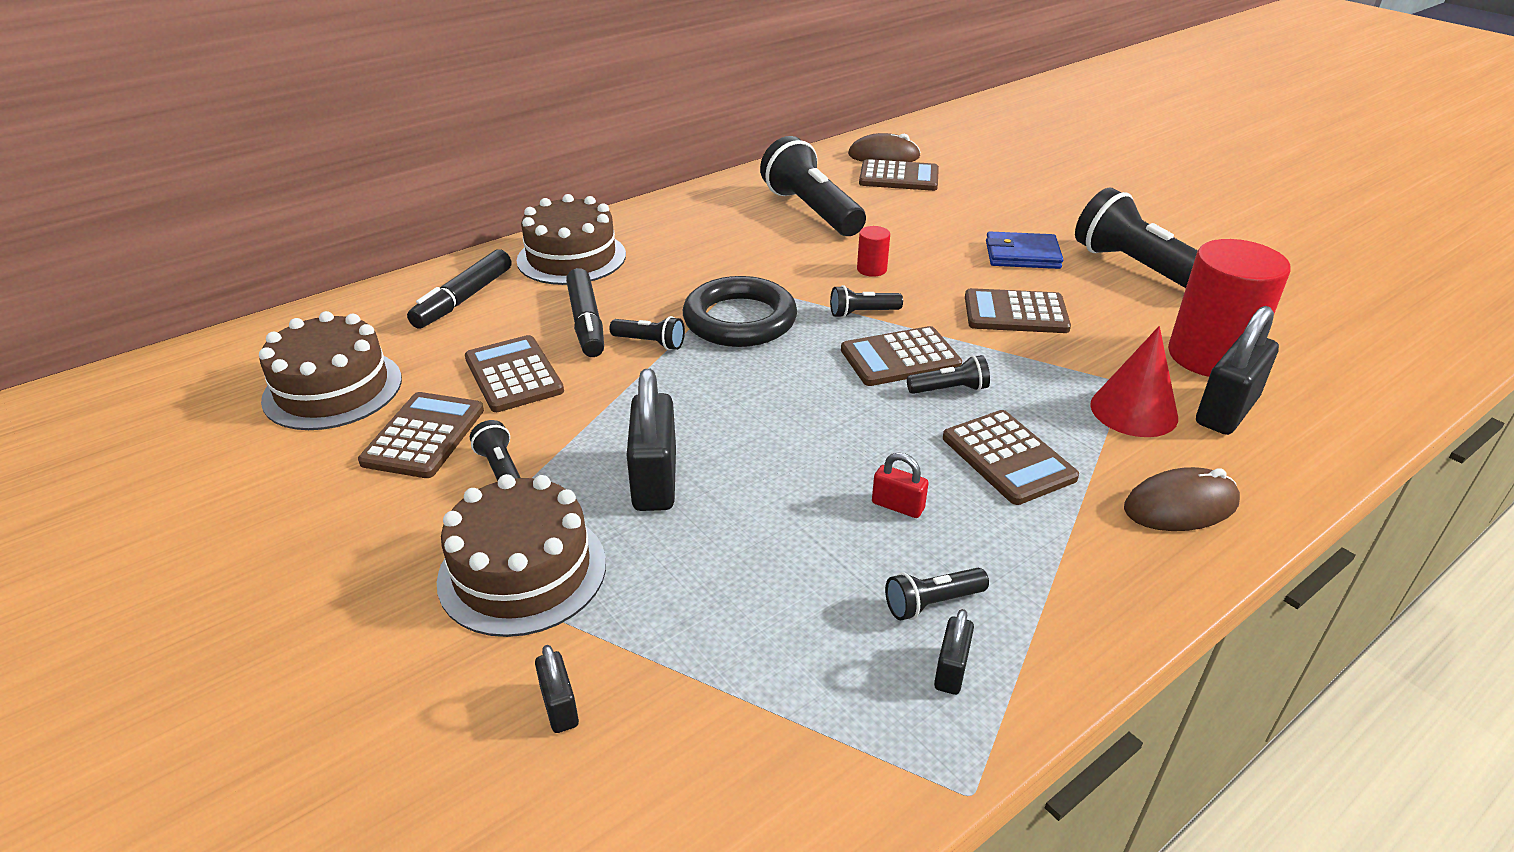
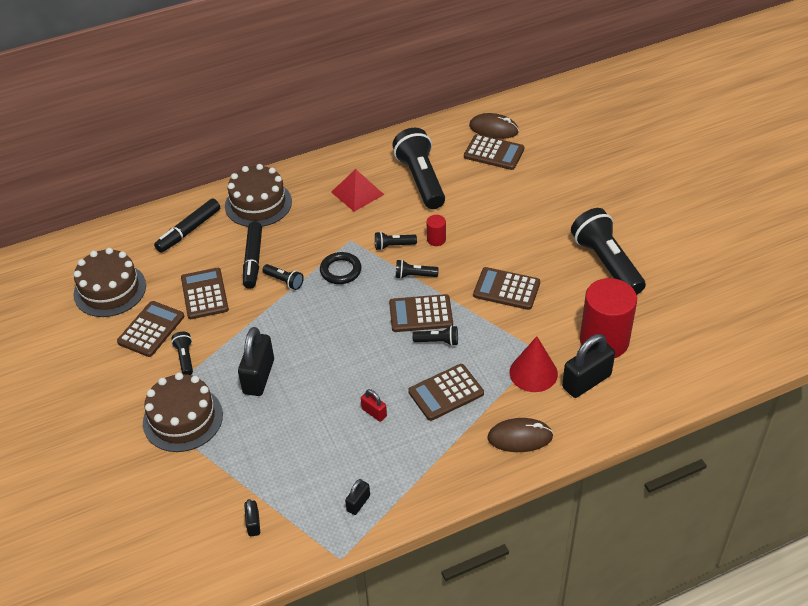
camera: 15 degrees right, 10 degrees up
black padlock [535,645,579,733] -> black padlock moved to [244,499,260,536]
black ring [683,276,797,347] -> black ring [320,252,361,284], size x0.61
black flashlight [885,568,989,620] -> black flashlight moved to [375,231,417,250]
brown calculator [943,410,1079,505] -> brown calculator turned 75 degrees clockwise [408,364,484,421]
blue wallet [986,231,1063,269] -> none
none -> red pyramid [331,169,384,212]

